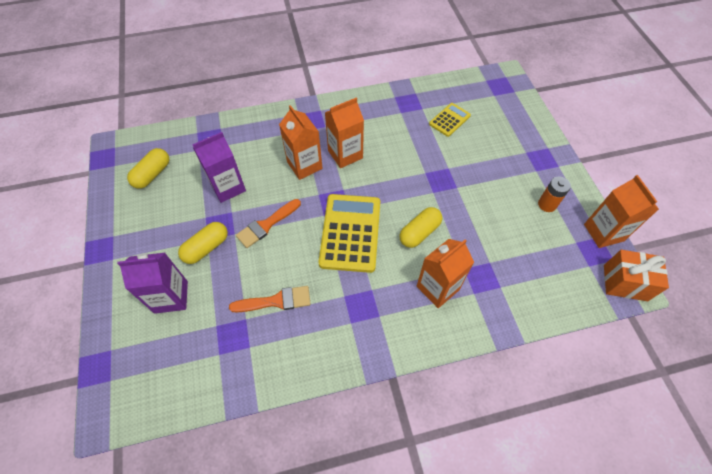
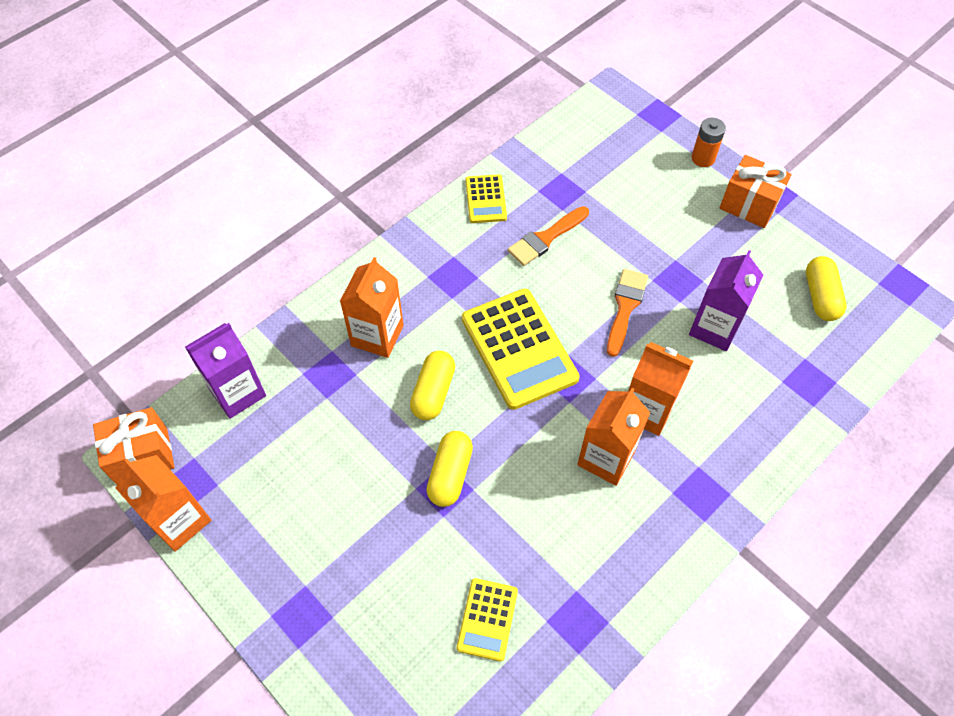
camera: 150 degrees right, 0 degrees up
purple carton [117,253,188,314] -> purple carton moved to [185,323,266,419]
yellow capsule [178,222,228,264] -> yellow capsule moved to [426,431,473,507]
orange battery [538,176,571,212] -> orange battery moved to [692,118,726,167]
none -> yellow calculator [465,174,507,223]
none -> orange gift [719,155,792,228]

